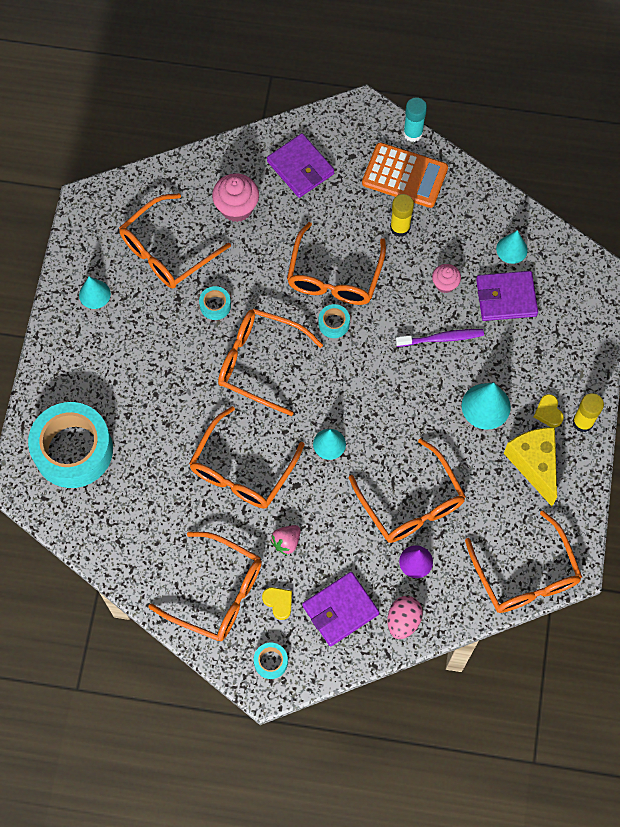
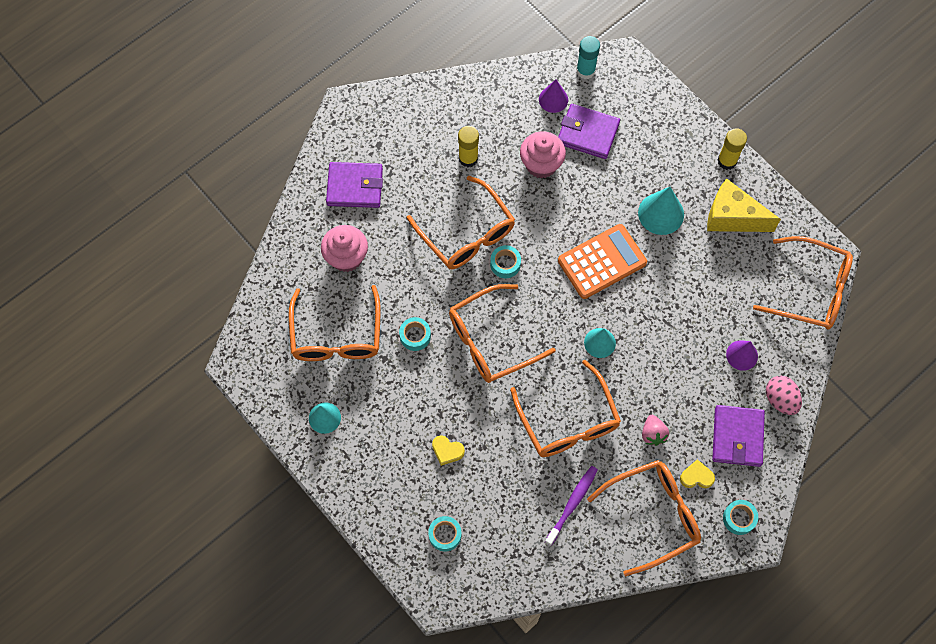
camera: 50 degrees left, 0 degrees up
turquoise tape [28,402,113,488] -> turquoise tape [428,516,462,552], size x0.41
orange glasses [349,438,466,543] -> none
orange calculator [362,142,448,208] -> orange calculator moved to [558,224,647,299]
purple toothbrush [396,329,484,347] -> purple toothbrush moved to [545,466,598,546]
turquoise glue stick [403,97,427,142] -> turquoise glue stick moved to [576,36,600,79]
pink cupcake [432,264,461,293] -> pink cupcake [520,131,566,179], size x1.65
purple wallet [476,271,538,321] -> purple wallet turned 75 degrees clockwise [558,104,620,159]
turquoise cone [496,230,528,264] -> purple cone [539,80,568,113]
yellow heart [534,394,564,427] -> yellow heart moved to [432,435,465,466]

